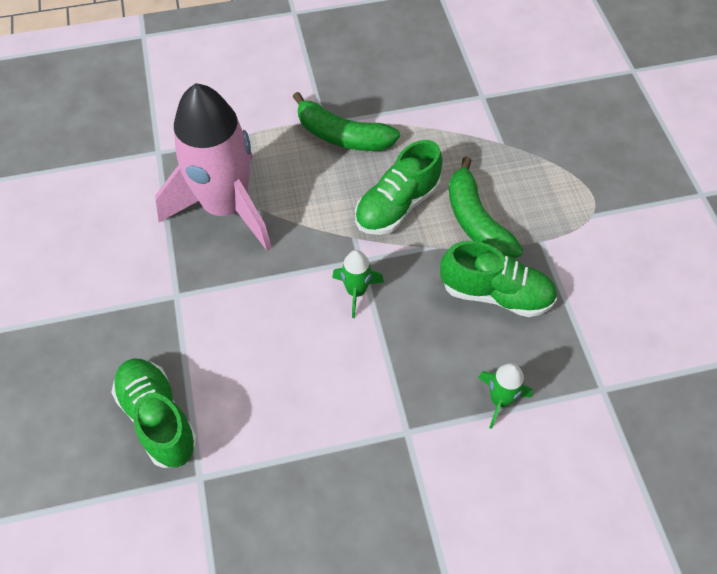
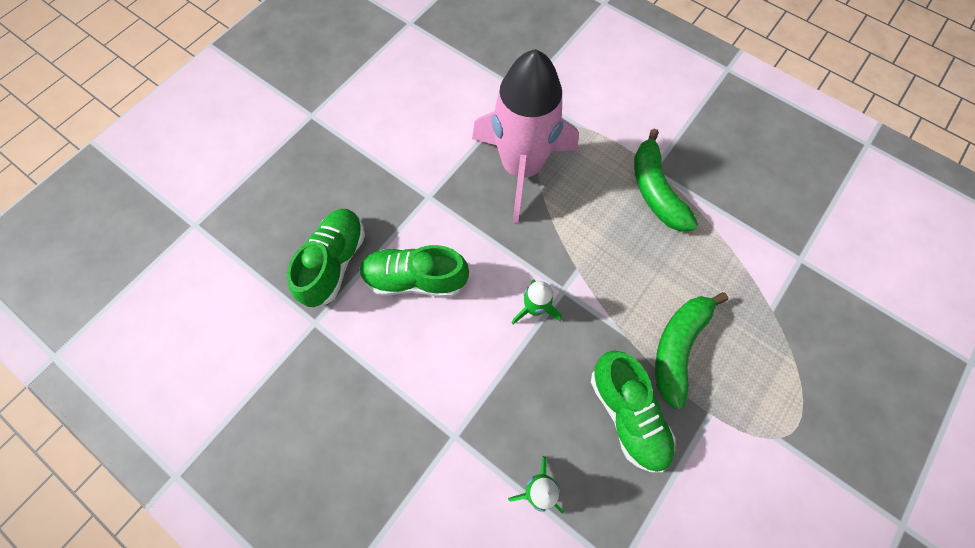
camera: 50 degrees right, 10 degrees up
green shoe [355,140,443,235] -> green shoe moved to [360,245,469,297]

